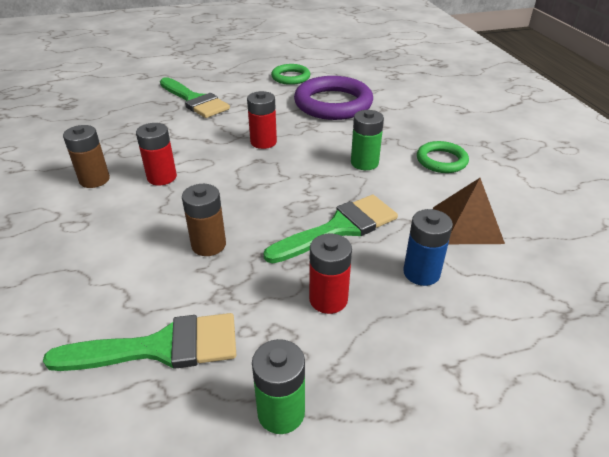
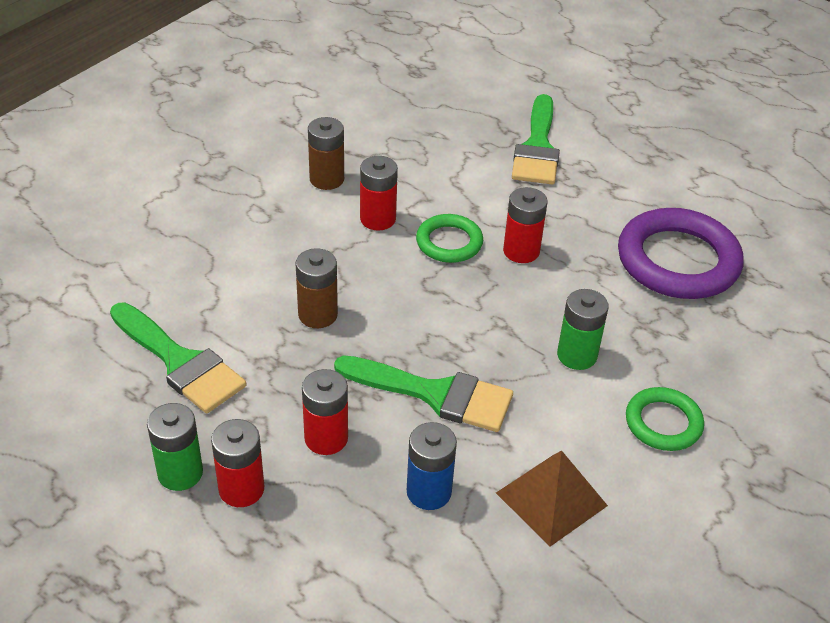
camera: 50 degrees right, 5 degrees up
green ring [271,64,310,85] -> green ring moved to [416,214,483,263]
none -> red battery [211,419,264,507]

